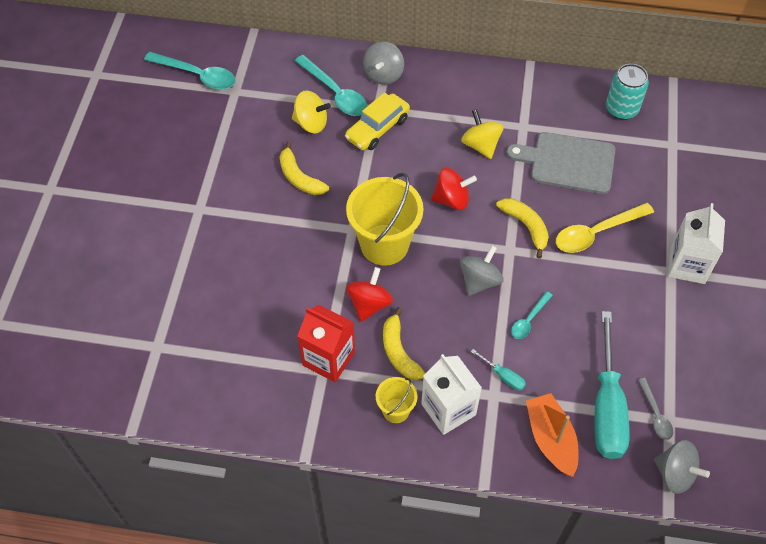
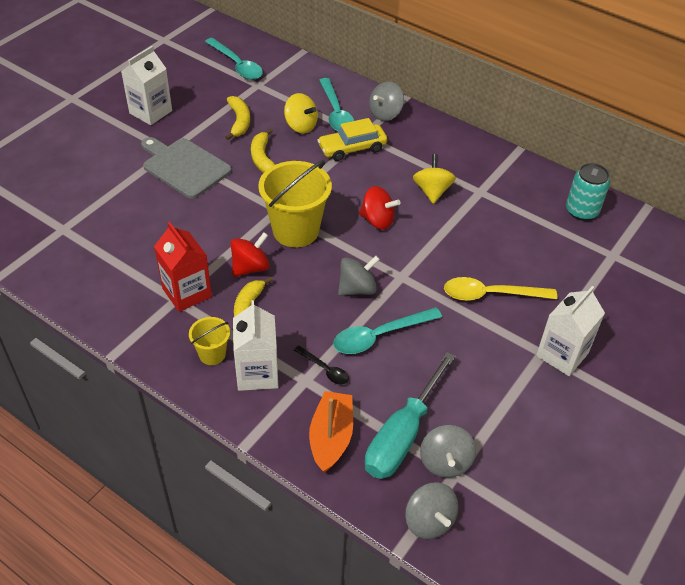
camera: 25 degrees right, 10 degrees down
turquoise screwdriver [471,349,526,391] -> black spoon [294,346,349,385]
yellow banana [496,198,549,258] -> yellow banana moved to [225,96,250,140]
grey cutting board [506,132,615,194] -> grey cutting board moved to [141,137,232,199]
turquoise spoon [511,291,553,339] -> turquoise spoon [333,307,442,354], size x1.80
grey spoon [638,378,673,440] -> grey spinning top [420,425,476,478]
none -> white carton [121,46,172,125]

